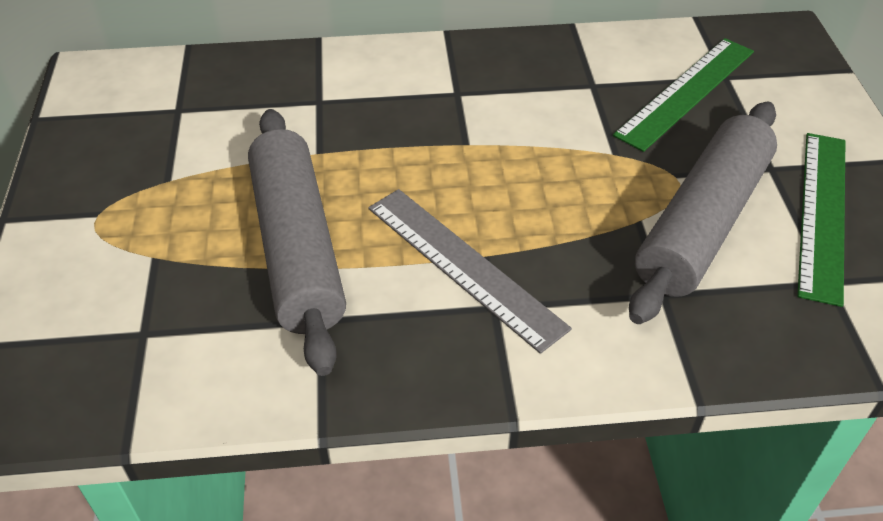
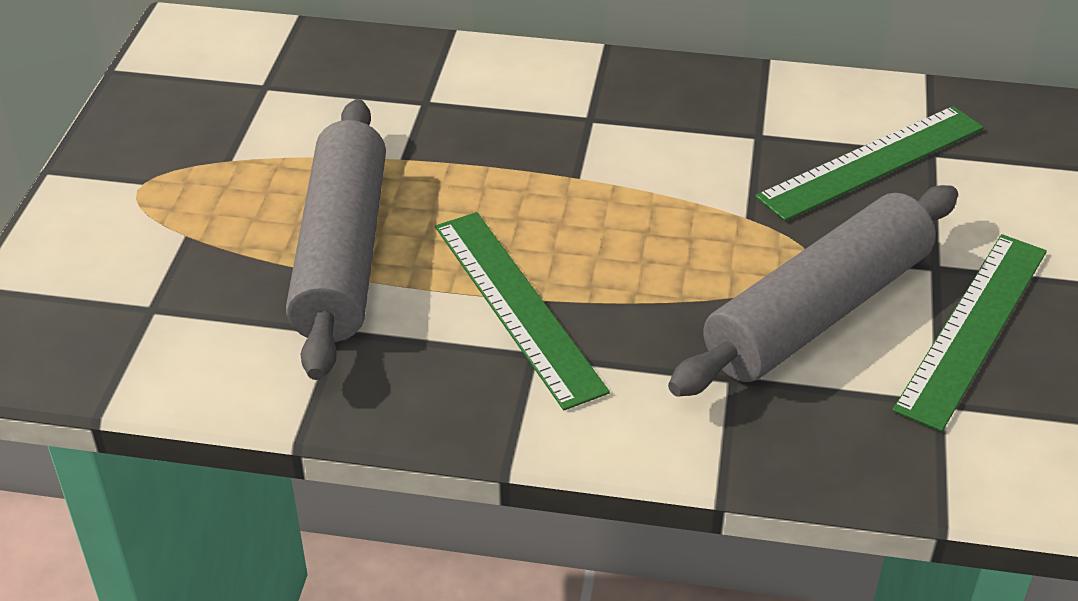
camera: 15 degrees right, 5 degrees down
grey ruler [368,189,572,354] -> green ruler [435,212,610,410]

